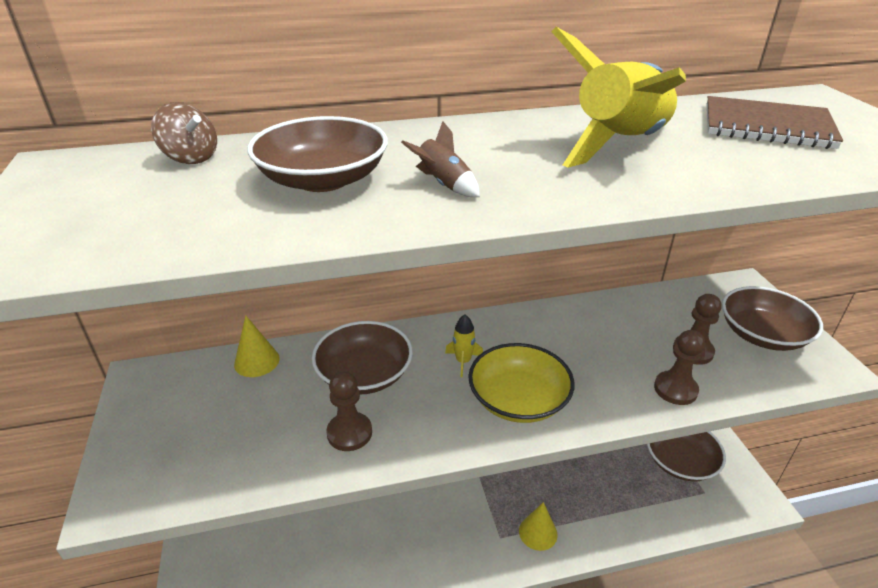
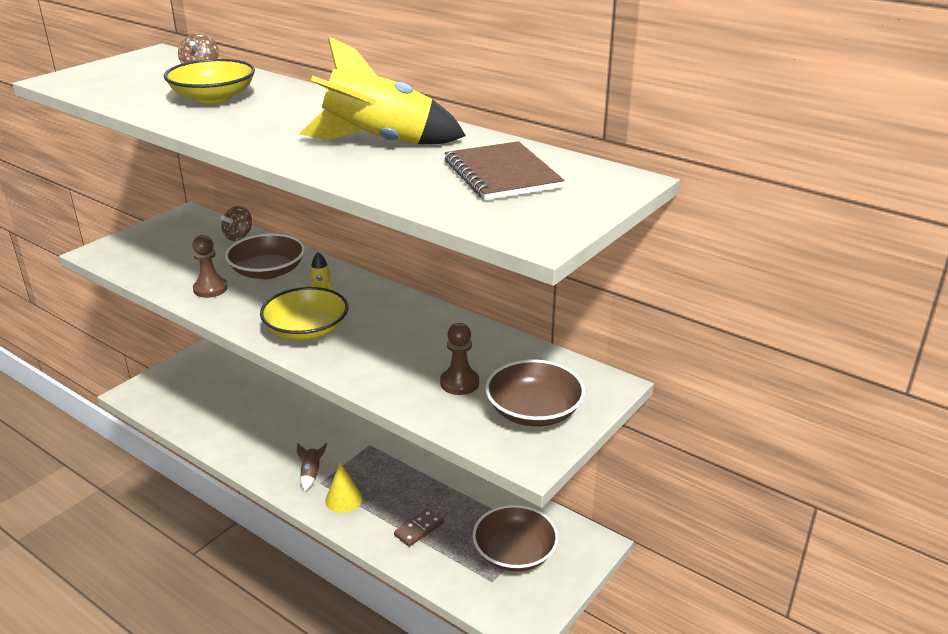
camera: 50 degrees right, 5 degrees down
yellow cone [234,315,280,377] -> brown spinning top [221,206,252,241]
brown bowl [247,116,388,192] -> yellow bowl [164,59,255,103]
brown rocket [401,121,480,197] -> brown rocket moved to [297,443,327,491]
brown pawn [654,330,705,405] -> none
none -> brown domino [394,509,443,547]

